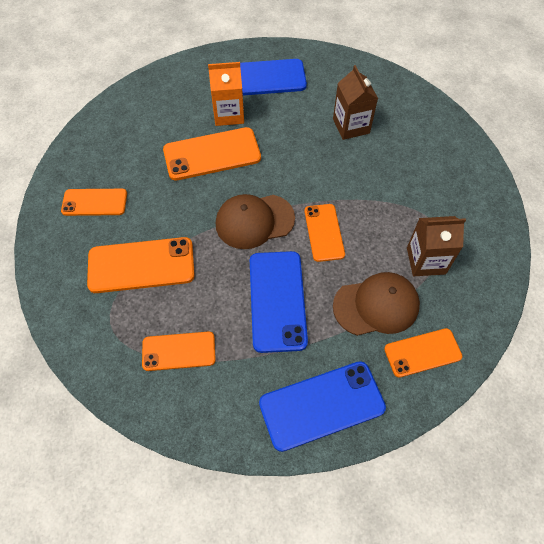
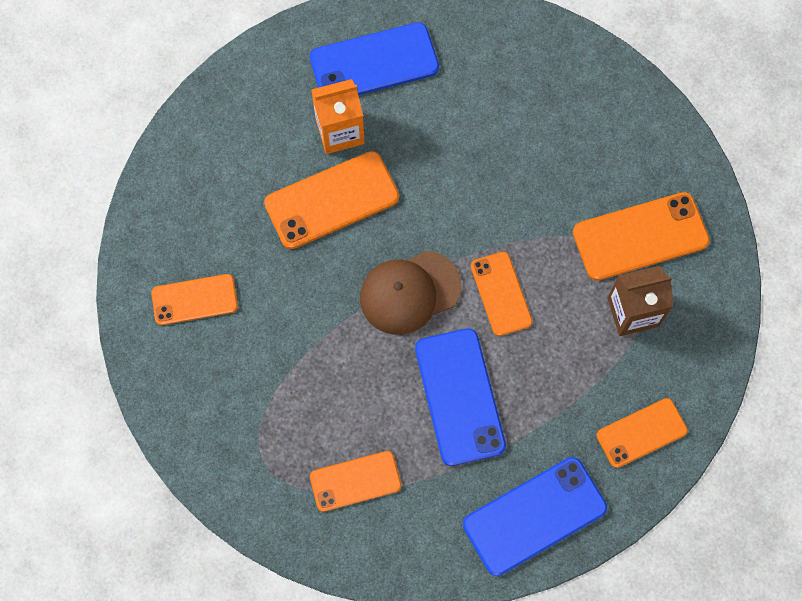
camera: 10 degrees left, 10 degrees up
orange phone [87,237,195,293] -> orange phone moved to [573,192,710,281]
brown carton [333,65,378,140] -> none
brown cap [333,272,420,336] -> none

